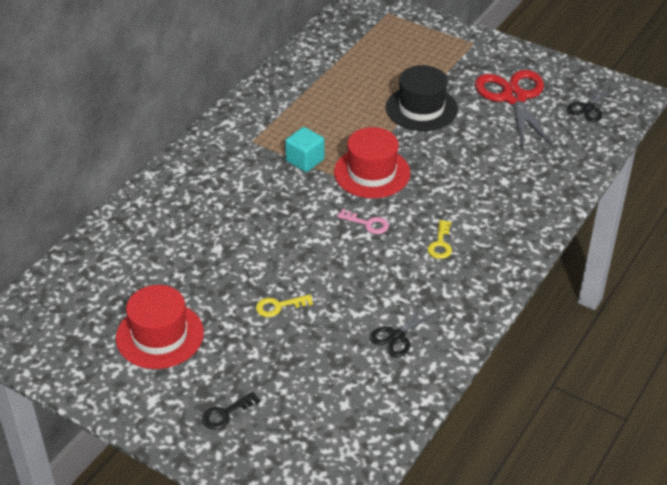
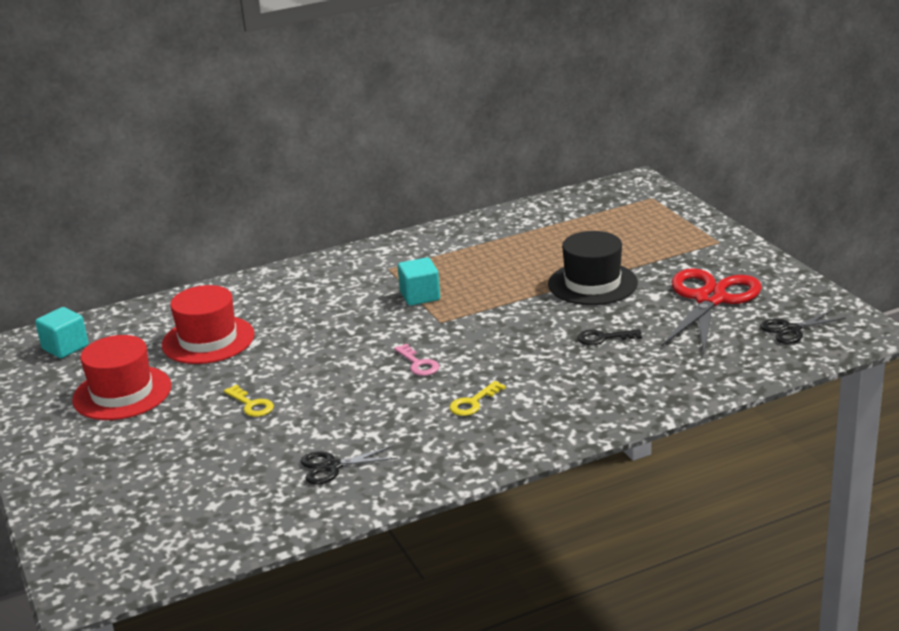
camera: 35 degrees right, 15 degrees down
black key [202,392,260,430] -> black key moved to [577,329,642,346]
yellow key [256,295,313,317] -> yellow key turned 150 degrees counterclockwise [224,385,274,417]
red hat [334,127,410,198] -> red hat moved to [162,285,254,364]
none -> turquoise cube [35,307,89,358]

